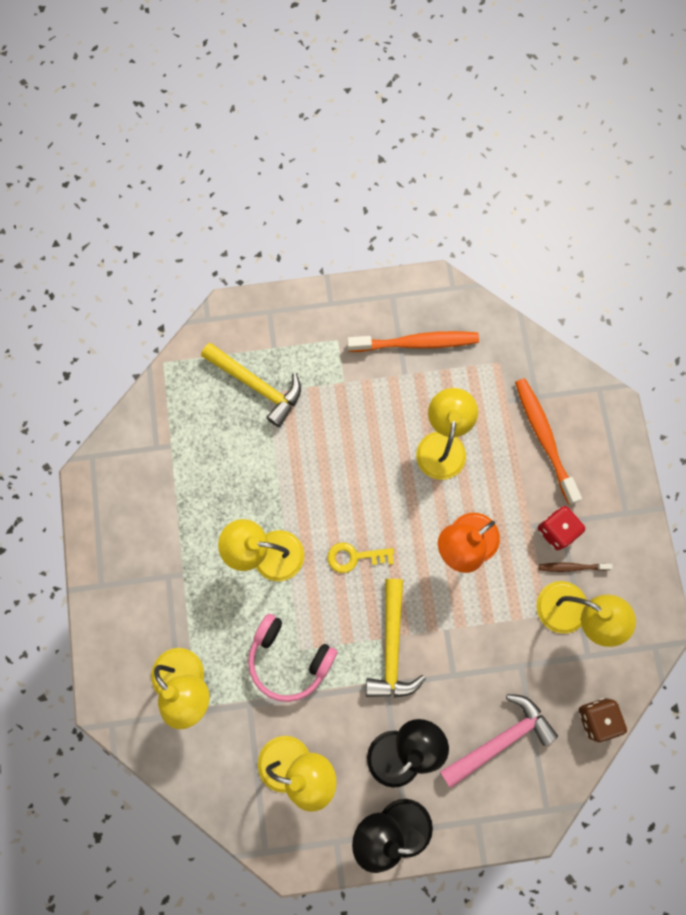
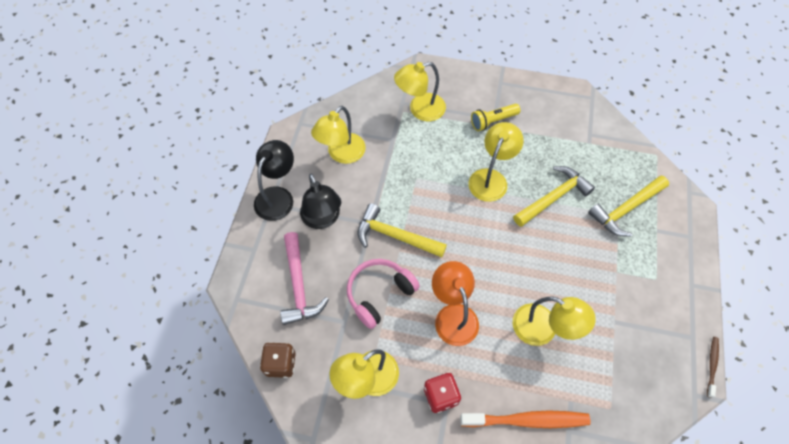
camera: 110 degrees right, 15 degrees down
pink headphones [248,614,337,702] -> pink headphones moved to [347,259,420,329]
yellow key [327,542,394,573] -> none
orange toothbrush [347,331,479,352] -> none
brown toothbrush [539,562,613,572] -> brown toothbrush moved to [707,337,719,398]
none -> yellow flashlight [471,104,521,131]
none -> yellow hammer [513,166,595,227]

